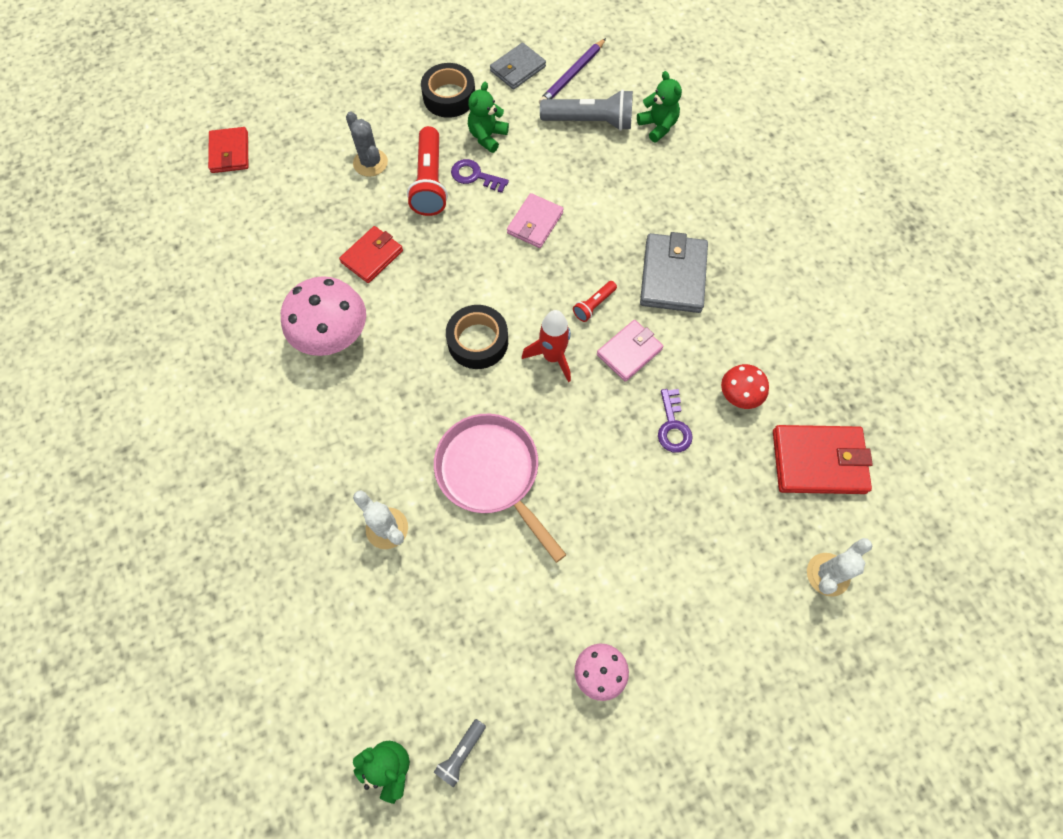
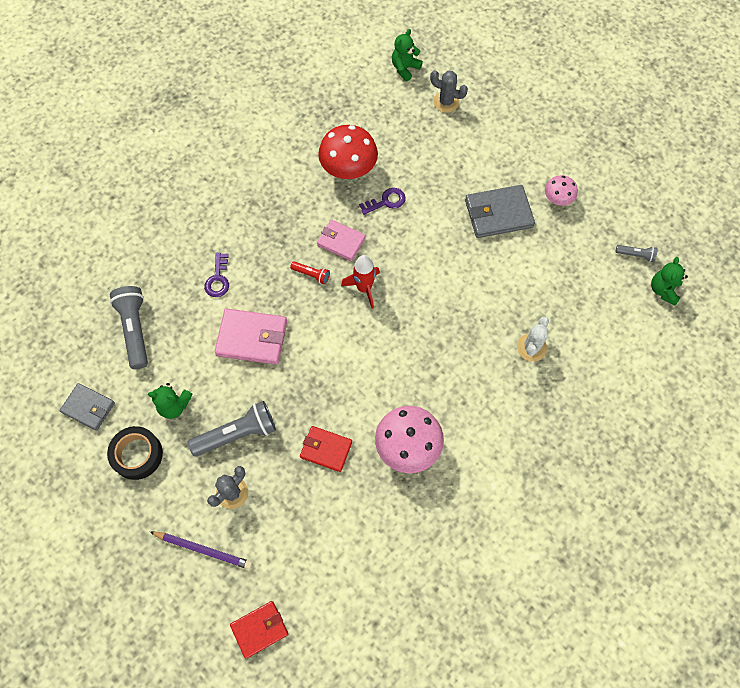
camera: 110 degrees left, 0 degrees up
red flashlight [407,126,448,216] -> grey flashlight [188,401,276,457]
pink pan [434,414,567,563] -> none
black tape [446,305,508,369] -> none
purple key [451,159,509,193] -> purple key moved to [204,253,229,297]
pink wallet [507,193,564,248] -> pink wallet [214,308,287,365], size x1.53
purple pencil [539,38,606,104] -> purple pencil moved to [150,532,253,570]
green teddy bear [637,71,682,142] -> green teddy bear moved to [392,29,423,81]
grey wallet [640,232,708,313] -> grey wallet moved to [465,185,535,238]
red mushroom [721,364,769,409] -> red mushroom [318,125,378,179], size x1.81
red wallet [773,425,873,494] -> none
white cactus [807,538,872,597] -> grey cactus [430,70,468,113]

